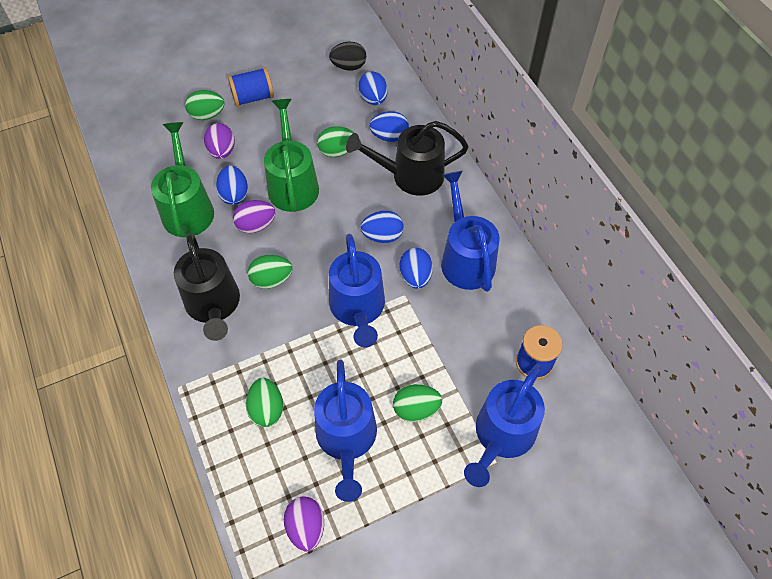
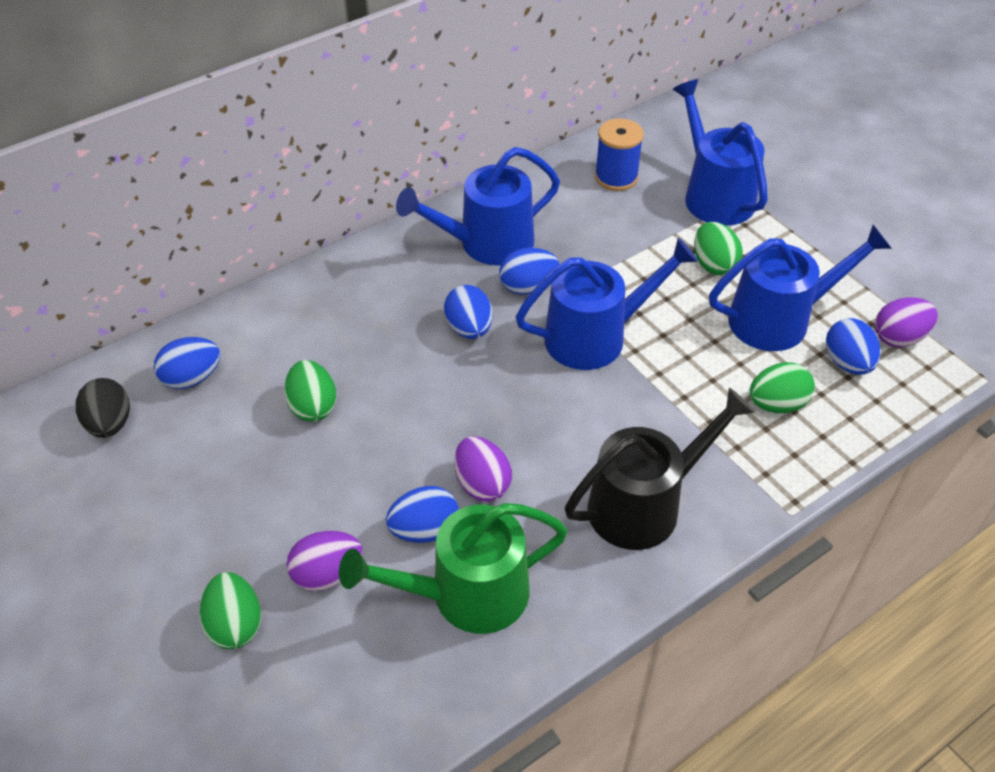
camera: 100 degrees left, 10 degrees down
blue spool [228,67,274,106] -> none
green egg [248,255,292,289] -> none
green watering can [264,99,319,212] -> none
black watering can [346,121,469,196] -> none
blue egg [369,111,409,142] -> blue egg moved to [826,318,881,375]
blue watering can [464,364,545,487] -> blue watering can turned 135 degrees counterclockwise [673,79,768,226]

